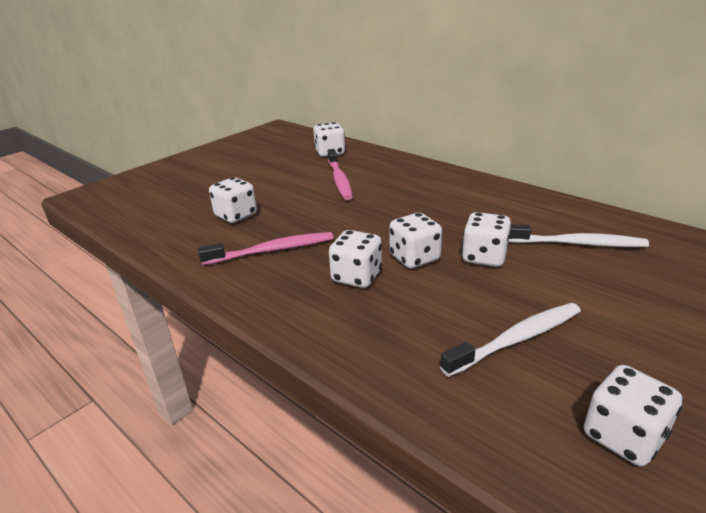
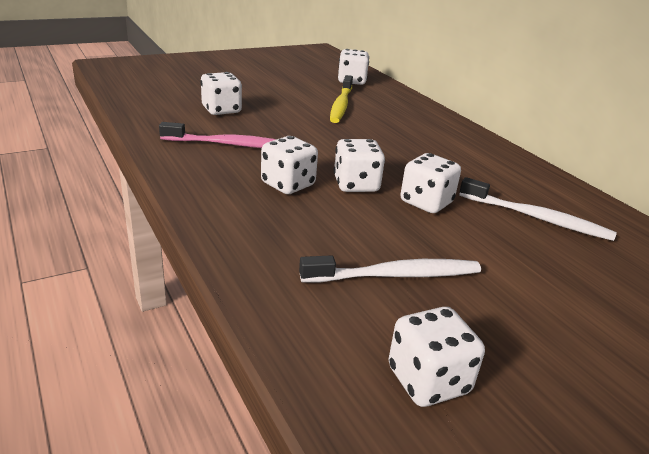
camera: 15 degrees right, 0 degrees up
pink toothbrush [328,149,353,200] -> yellow toothbrush [330,75,353,123]

